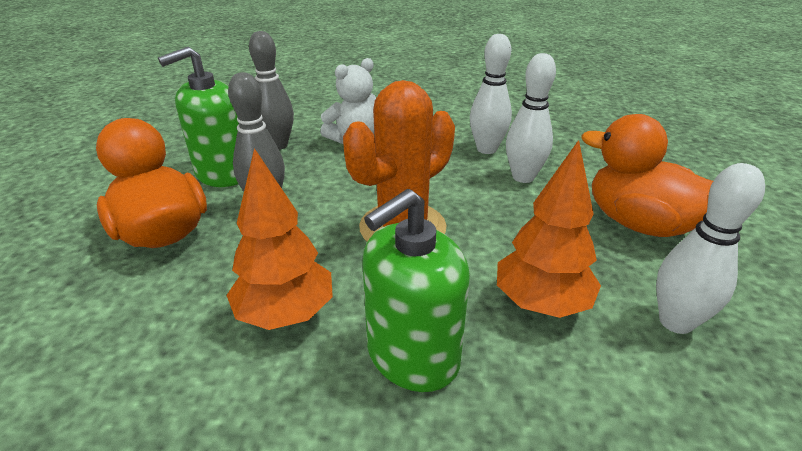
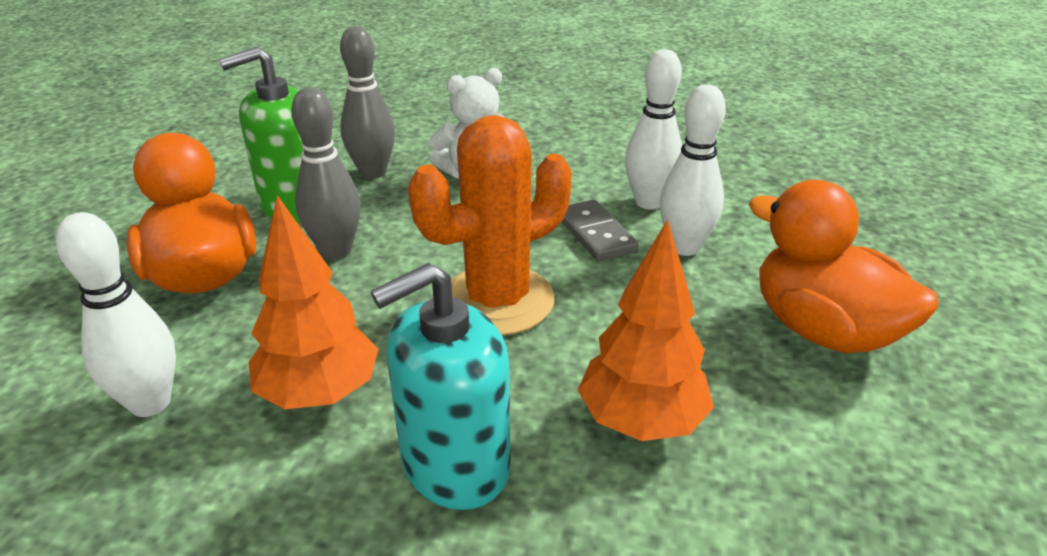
camera: 10 degrees right, 0 degrees up
green soap dispenser [363,189,470,392] -> turquoise soap dispenser [371,263,511,510]
white bowling pin [656,163,765,334] -> white bowling pin moved to [56,212,176,417]
none -> grey domino [562,200,639,261]

